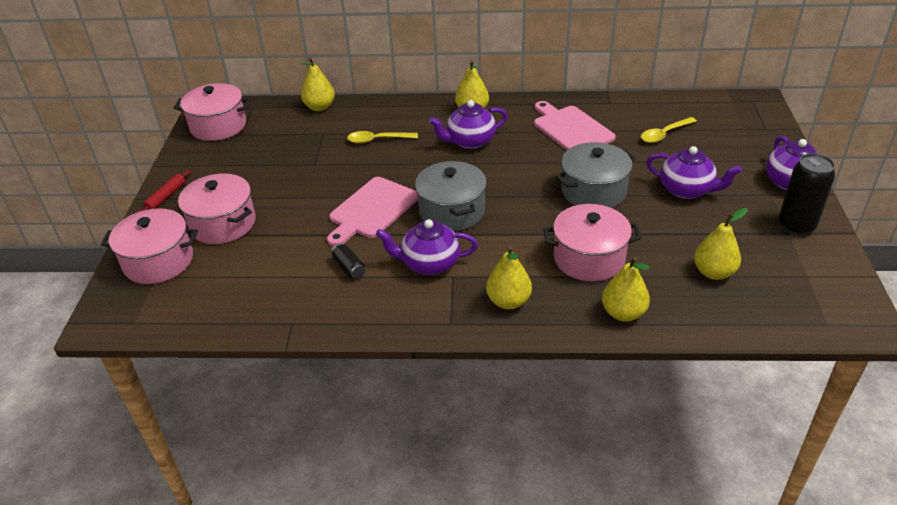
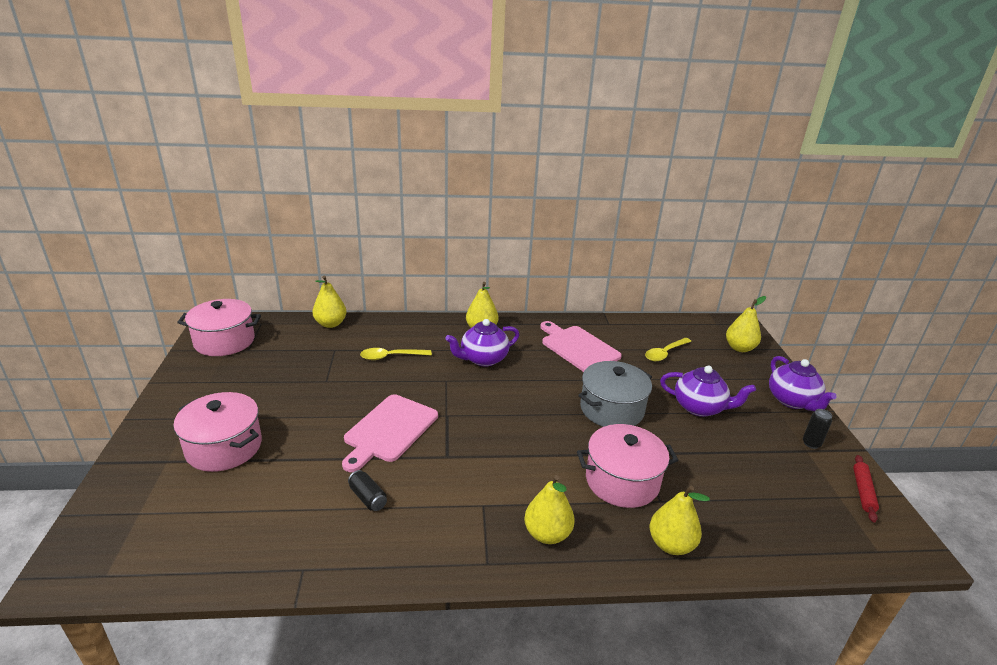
camera: 10 degrees left, 10 degrees down
pink pot [101,208,198,284] -> none
red rolling pin [137,169,191,212] -> red rolling pin moved to [853,455,879,523]
purple teapot [376,219,478,275] -> none
grey pot [415,161,487,231] -> none
yellow pear [694,208,748,280] -> yellow pear moved to [726,296,766,352]
black can [779,153,835,236] -> black can [803,409,832,449], size x0.51

